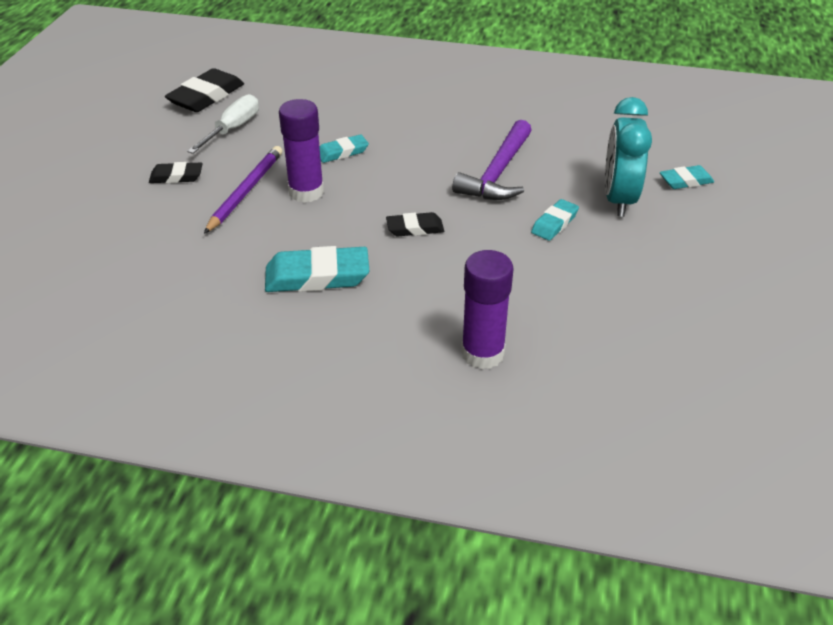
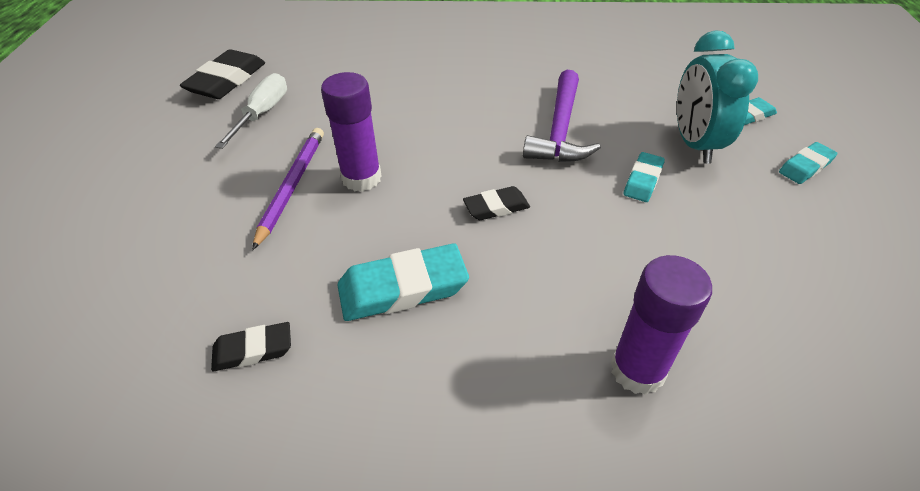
camera: 10 degrees left, 5 degrees up
black eraser [149,162,203,183] -> black eraser moved to [211,322,291,371]
turquoise eraser [320,134,369,163] -> turquoise eraser moved to [779,142,838,184]

